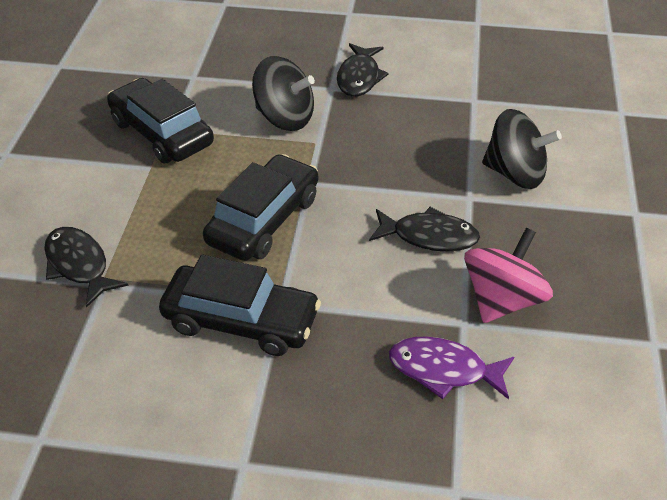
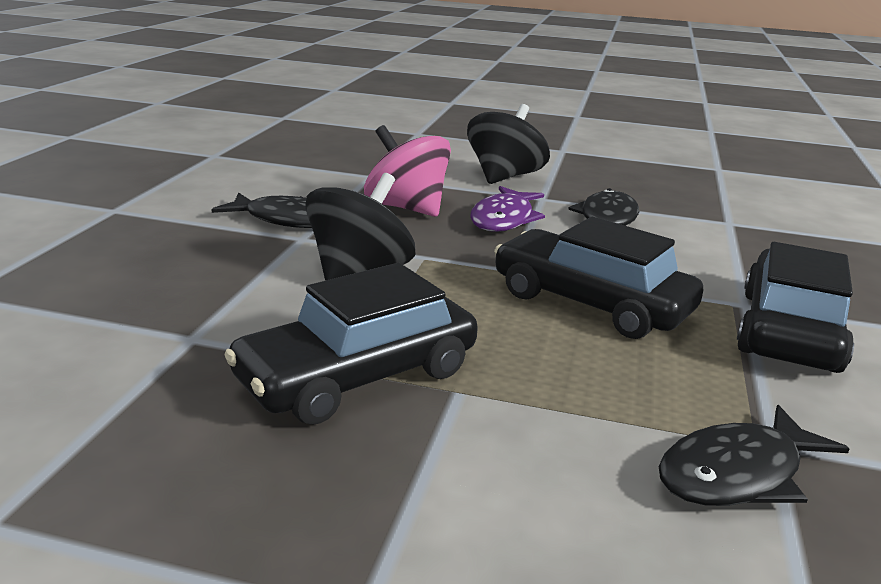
camera: 85 degrees left, 20 degrees down
purple fish [389,336,514,400] -> purple fish moved to [470,186,545,232]
pink spinning top [464,228,553,323] -> pink spinning top moved to [364,125,451,217]

